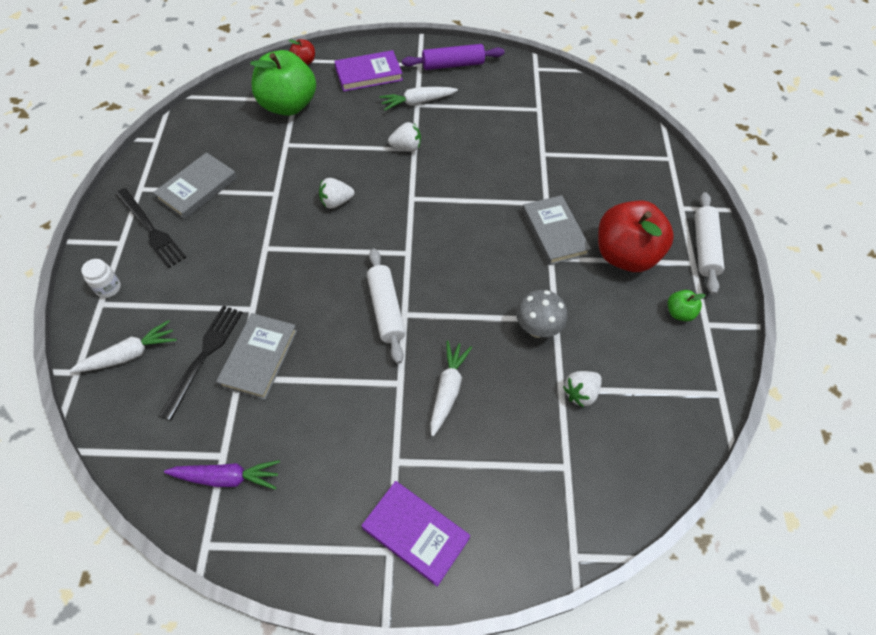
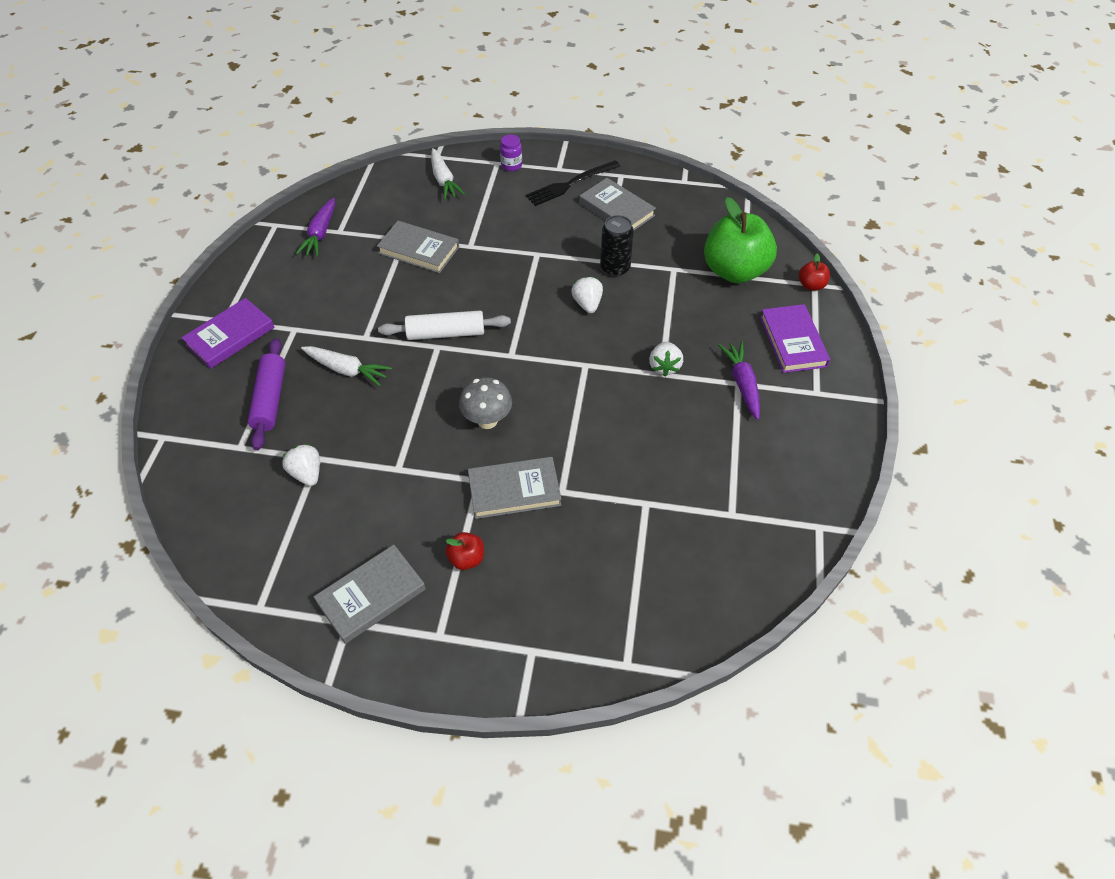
camera: 100 degrees right, 5 degrees down
white jar [81,259,121,298] -> purple jar [500,135,522,171]
black fork [159,305,243,421] -> none
white carrot [379,87,458,111] -> purple carrot [718,341,760,420]
purple rolling pin [402,44,505,70] -> purple rolling pin moved to [248,338,286,450]
grey mushroom [516,290,568,338] -> grey mushroom moved to [459,377,512,429]
red apple [598,201,674,272] -> red apple [445,532,484,570], size x0.43
green apple [668,290,706,321] -> grey book [314,545,426,644]
white rolling pin [694,192,724,295] -> none
none -> black can [600,215,634,277]

